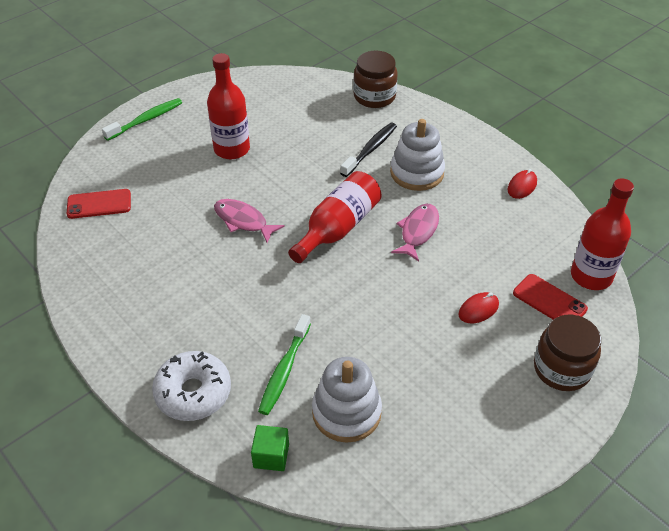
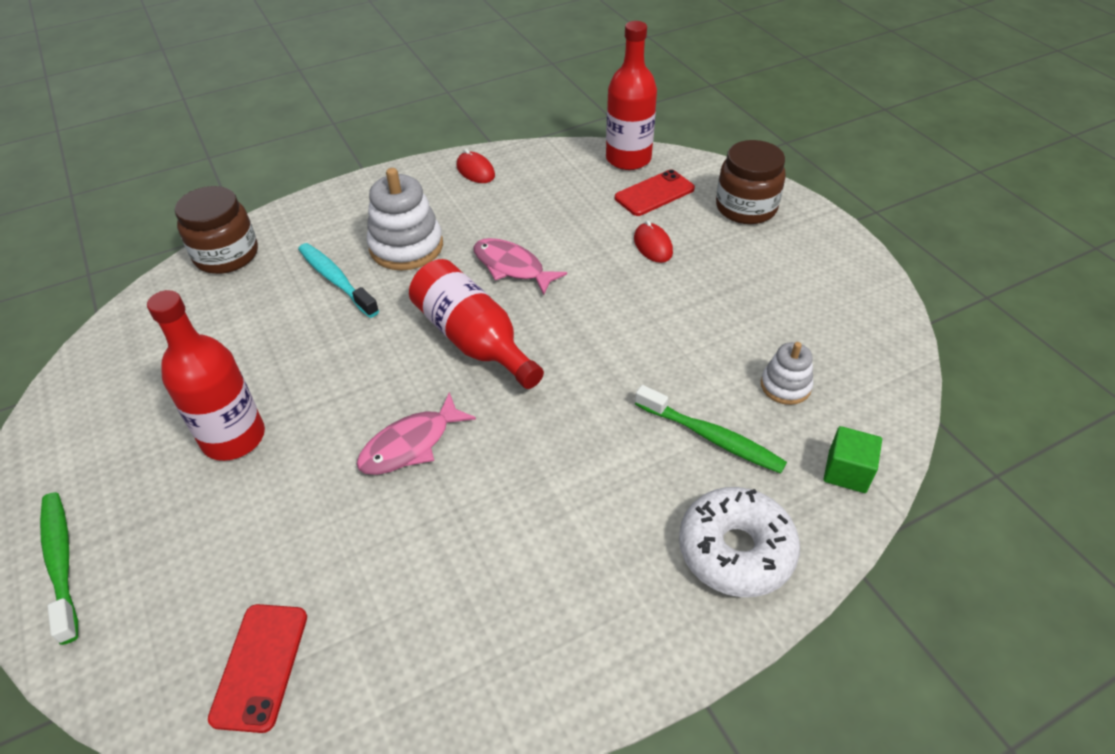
camera: 75 degrees left, 0 degrees up
white stacking toy [312,357,382,443] -> white stacking toy [761,342,813,405], size x0.57
black toothbrush [340,123,397,177] -> turquoise toothbrush [298,243,379,318]

